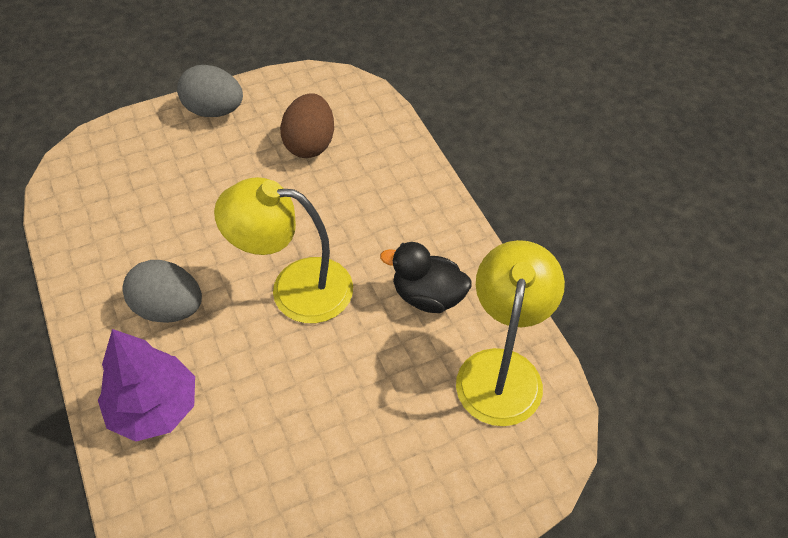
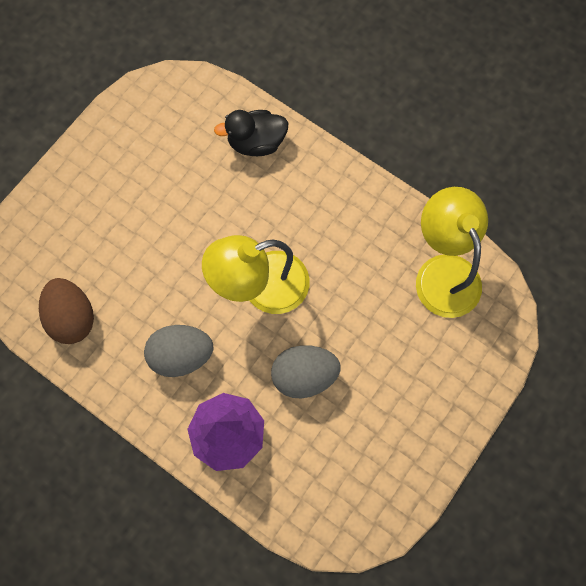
camera: 30 degrees left, 20 degrees up
grey egg [177,65,243,117] -> grey egg moved to [271,345,341,399]
brown egg [280,93,334,158] -> brown egg moved to [39,278,94,344]
black duck [380,242,472,313] -> black duck moved to [214,110,288,156]

